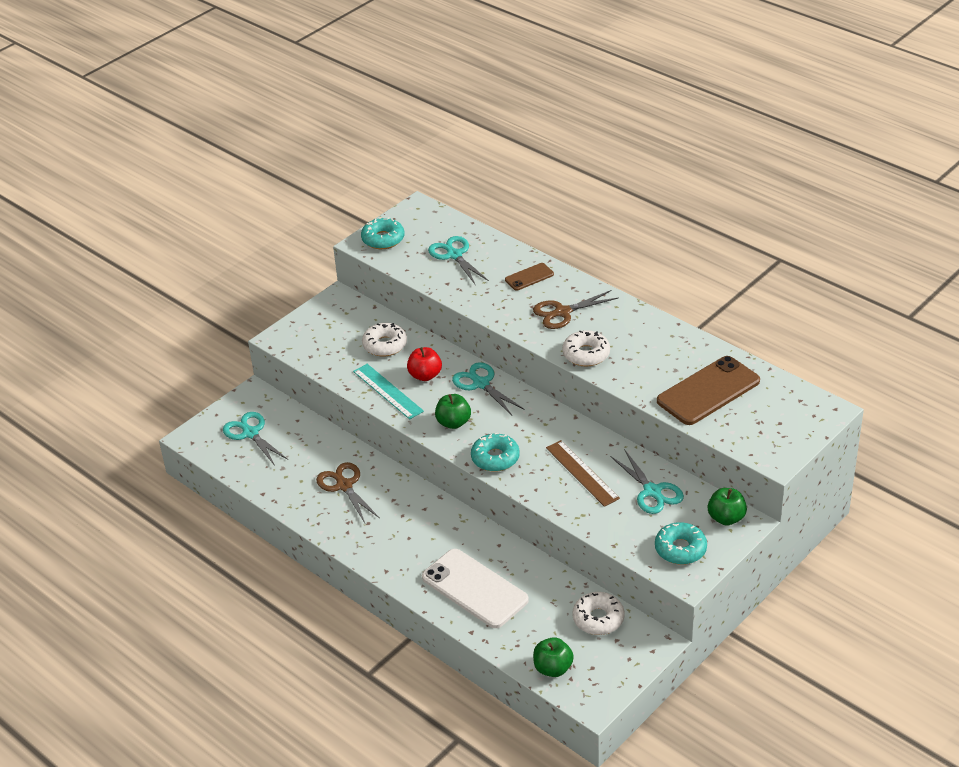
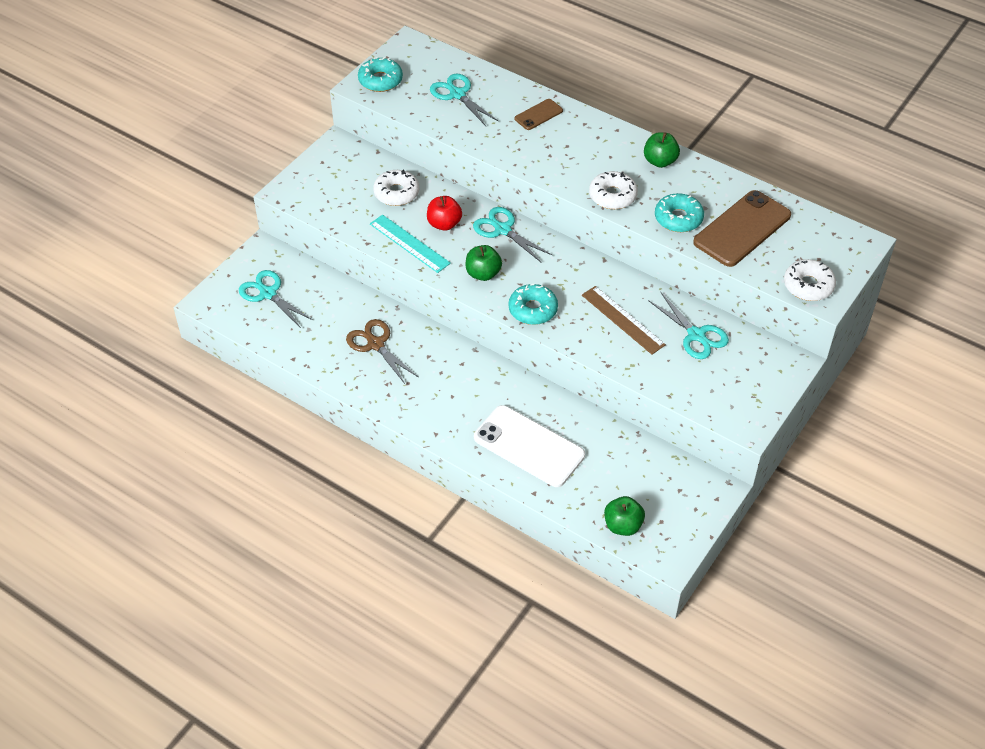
camera: 10 degrees left, 10 degrees up
brown scissors [533,290,618,329] -> none
white donut [573,592,624,635] -> white donut moved to [784,259,836,301]
turquoise donut [655,522,707,565] -> turquoise donut moved to [655,193,704,232]
green apple [708,488,747,526] -> green apple moved to [644,132,680,168]

